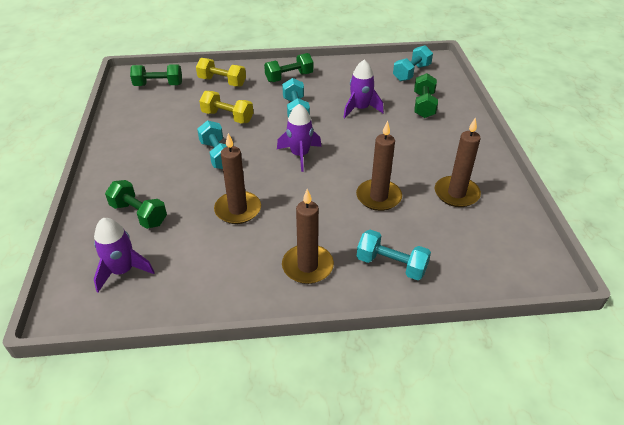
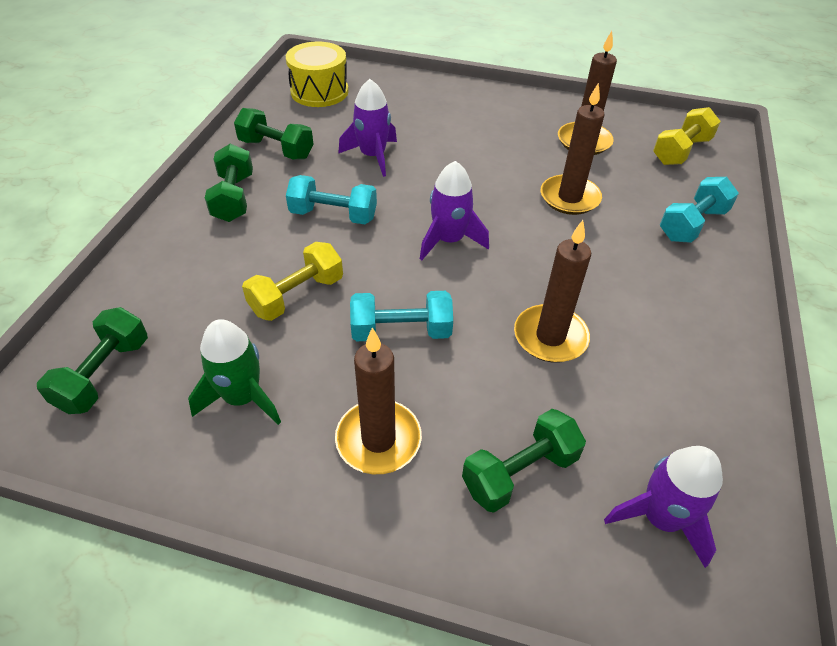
camera: 70 degrees left, 5 degrees up
yellow dumbbell [196,58,246,87] -> yellow dumbbell moved to [653,107,721,165]
brown candle [282,189,334,284] -> brown candle moved to [335,327,422,474]
turquoise dumbbell [393,45,433,81] -> yellow drum [286,41,349,107]
green dumbbell [414,73,438,118] -> green dumbbell moved to [234,108,314,160]
none -> green rocket [188,319,281,425]

